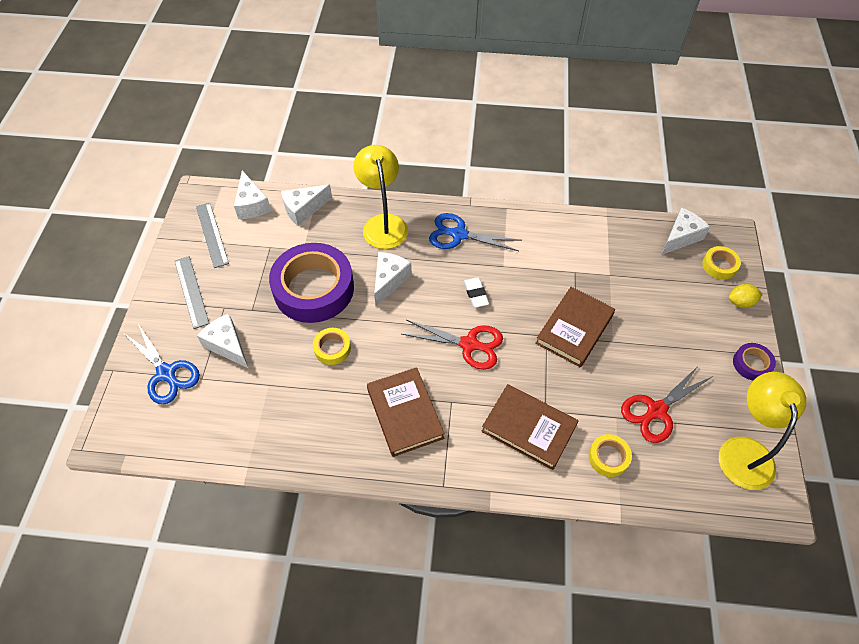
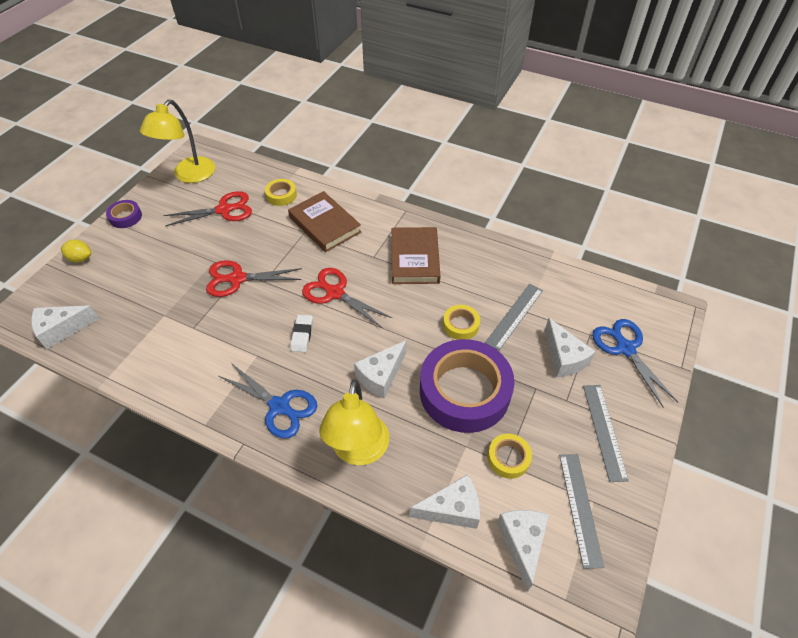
camera: 160 degrees left, 5 degrees down
brown book [535,287,615,368] -> red scissors [206,260,302,297]
yellow tape [702,246,741,280] -> yellow tape moved to [487,434,532,479]
none -> grey ruler [485,284,543,351]

